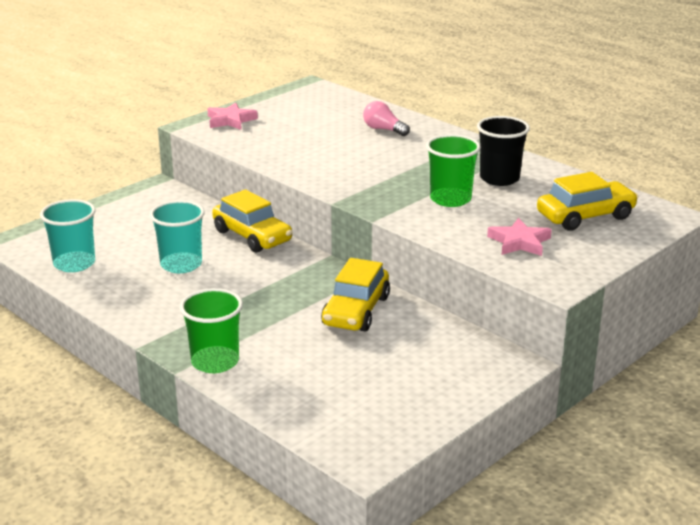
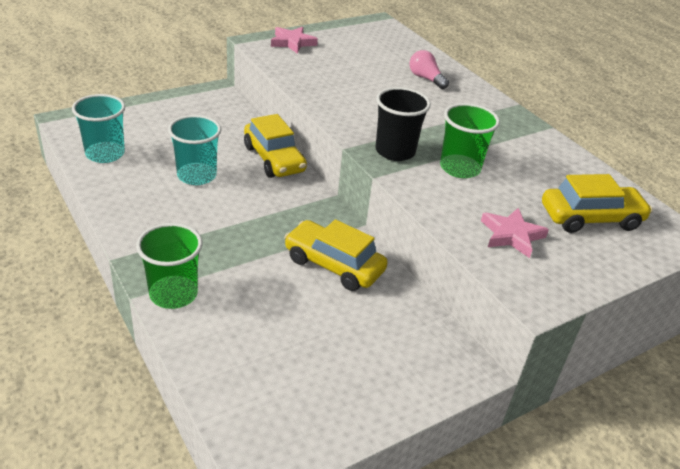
camera: 10 degrees right, 10 degrees up
yellow car [321,258,390,331] -> yellow car turned 90 degrees clockwise [284,219,388,291]
black cup [477,116,530,186] -> black cup moved to [376,87,431,161]

